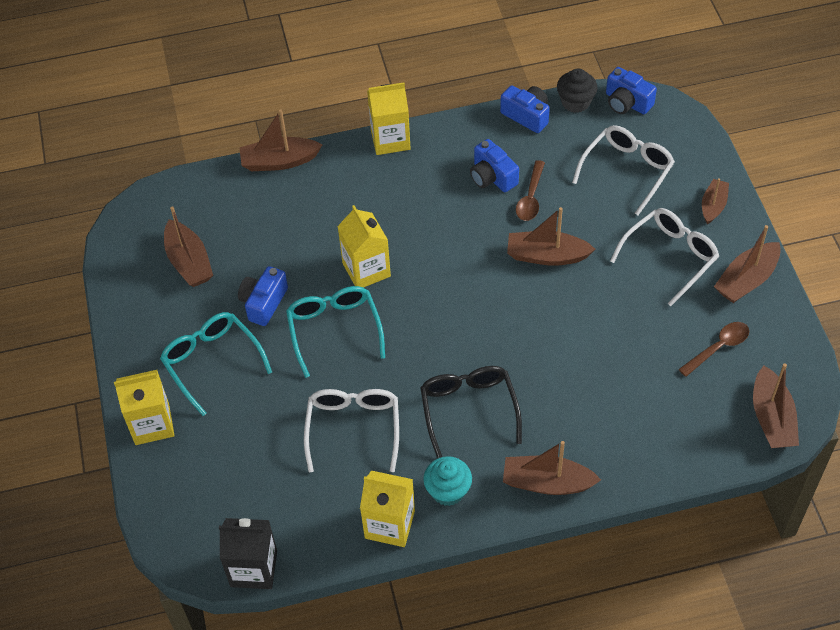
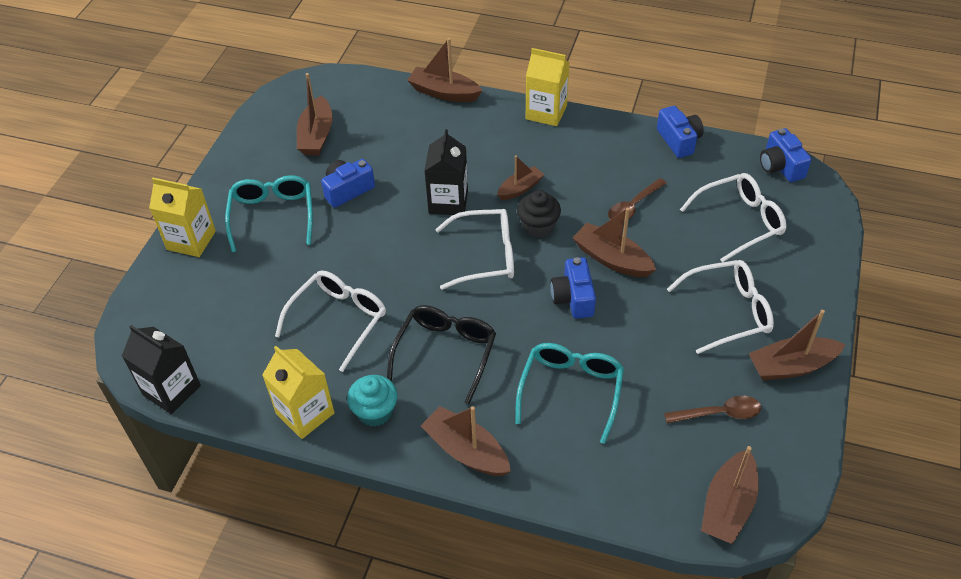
camera: 30 degrees right, 5 degrees down
turquoise glasses [286,286,385,378] -> turquoise glasses moved to [515,343,624,444]
yellow carton [337,205,391,288] -> black carton [424,129,468,215]
blue camera [470,139,519,192] -> blue camera moved to [550,257,596,319]
black cupcake [557,69,598,113] -> black cupcake moved to [517,190,561,237]
brown boat [702,178,729,224] -> brown boat moved to [497,155,544,200]
none -> white glasses [435,209,514,290]

